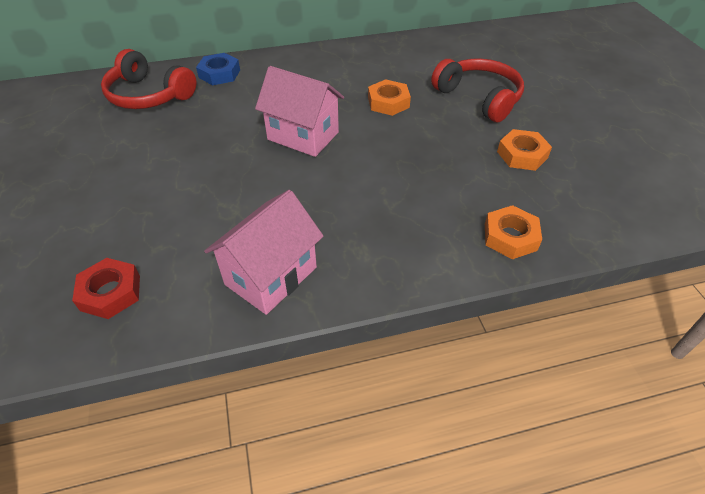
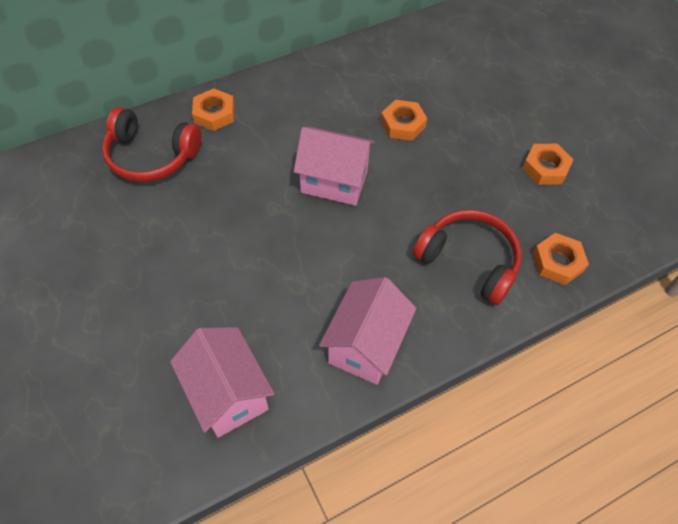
camera: 15 degrees left, 10 degrees up
red nut [72,258,140,319] -> pink house [170,327,274,438]
blue nut [196,53,240,85] -> orange nut [192,88,235,131]
red headphones [431,58,524,122] -> red headphones moved to [413,210,522,305]

